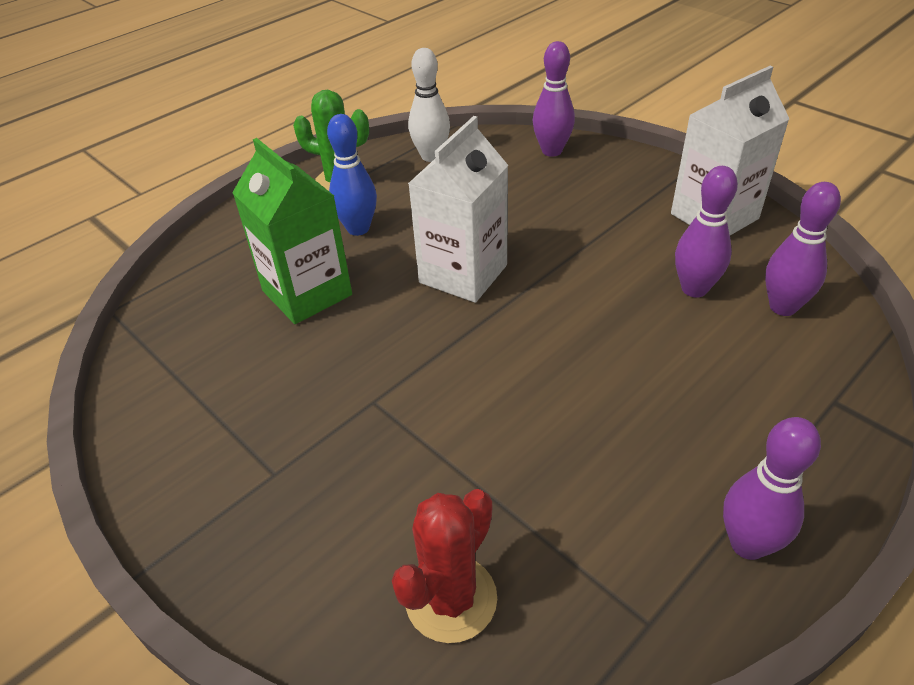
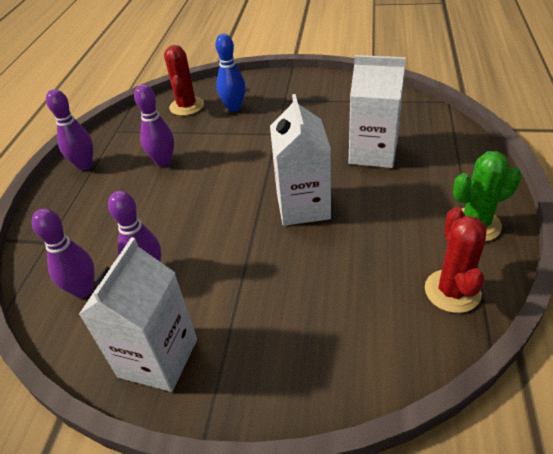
camera: 145 degrees right, 0 degrees up
green carton [232,138,352,324] -> white carton [349,55,406,168]
blue bowling pin [327,114,377,236] -> blue bowling pin moved to [215,34,246,112]
white bowling pin [408,48,450,162] -> red cactus [425,207,487,313]
purple bowling pin [533,41,575,157] -> purple bowling pin moved to [134,84,174,167]

